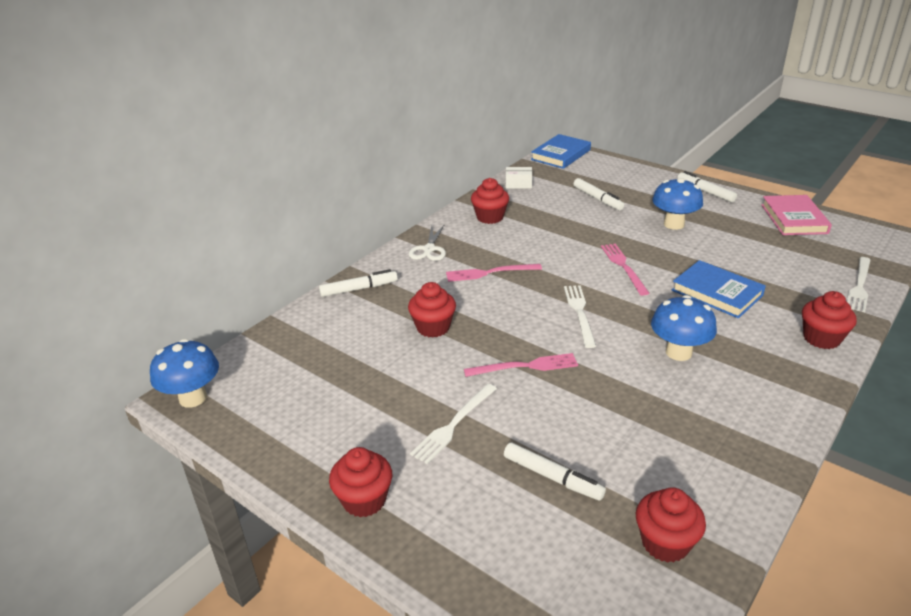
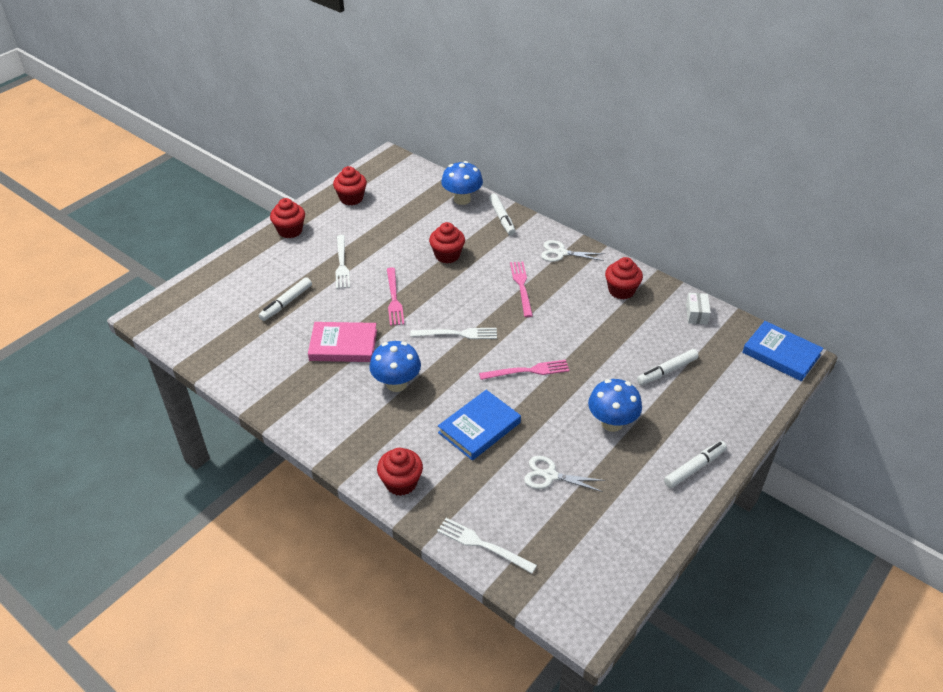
camera: 90 degrees right, 10 degrees up
blue mushroom [150,339,219,408] -> blue mushroom moved to [441,161,483,205]
white fork [410,384,497,464] -> white fork turned 135 degrees counterclockwise [335,235,350,289]
red cupcake [636,487,706,563] -> red cupcake moved to [333,166,367,205]
pink book [761,195,832,235] -> pink book moved to [308,322,377,362]
none -> white scissors [524,456,605,492]

